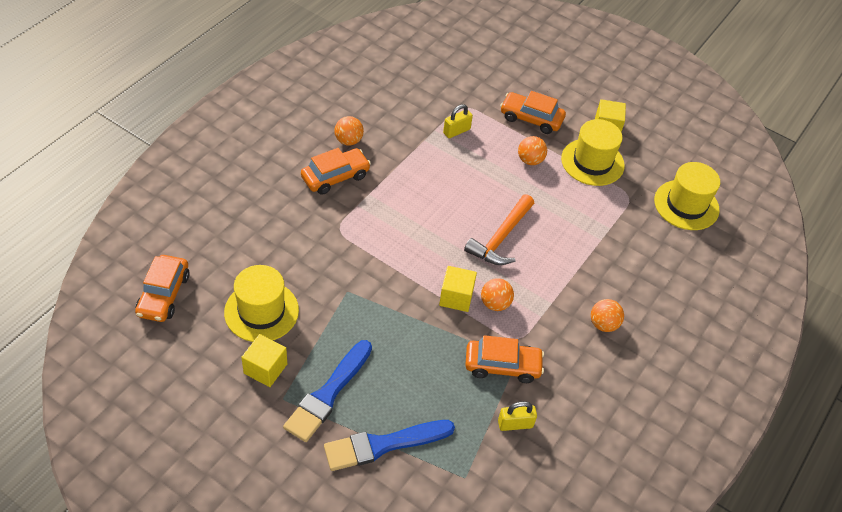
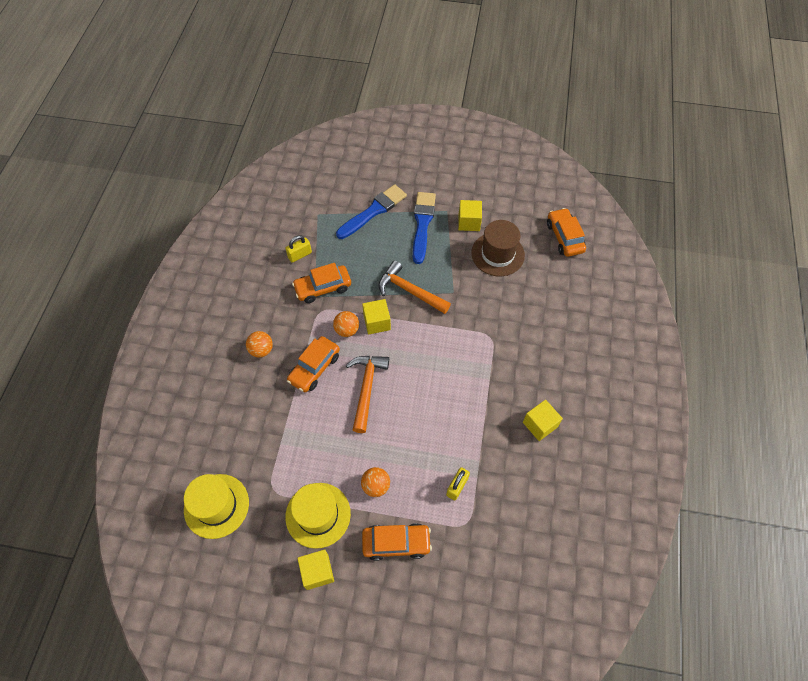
camera: 160 degrees right, 10 degrees up
yellow hat [224,265,299,342] -> brown hat [471,220,525,276]
orange car [301,148,371,195] -> orange car moved to [287,336,340,392]
orange ball [334,116,364,146] -> yellow cube [523,400,563,441]
none -> orange hammer [379,260,451,314]

